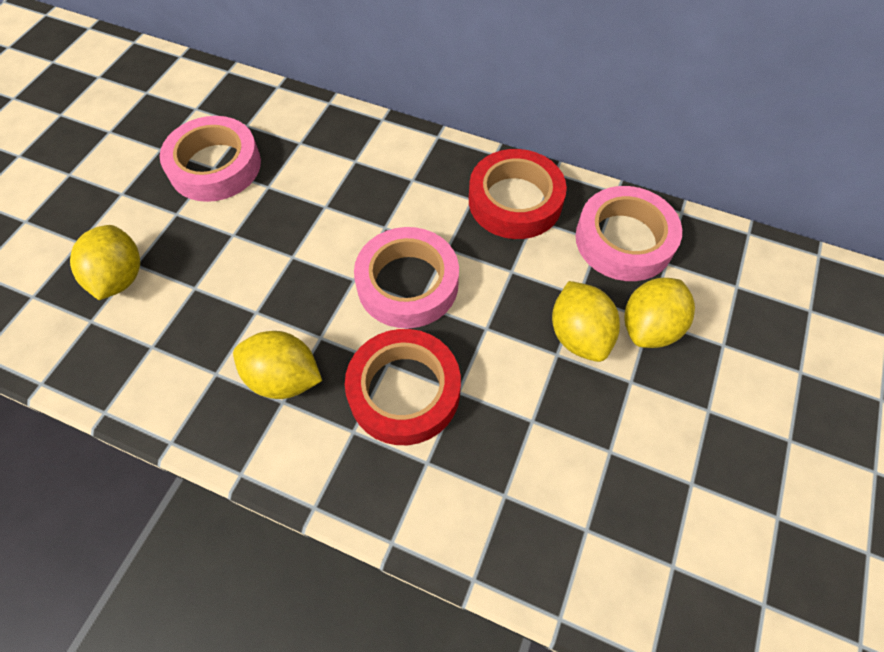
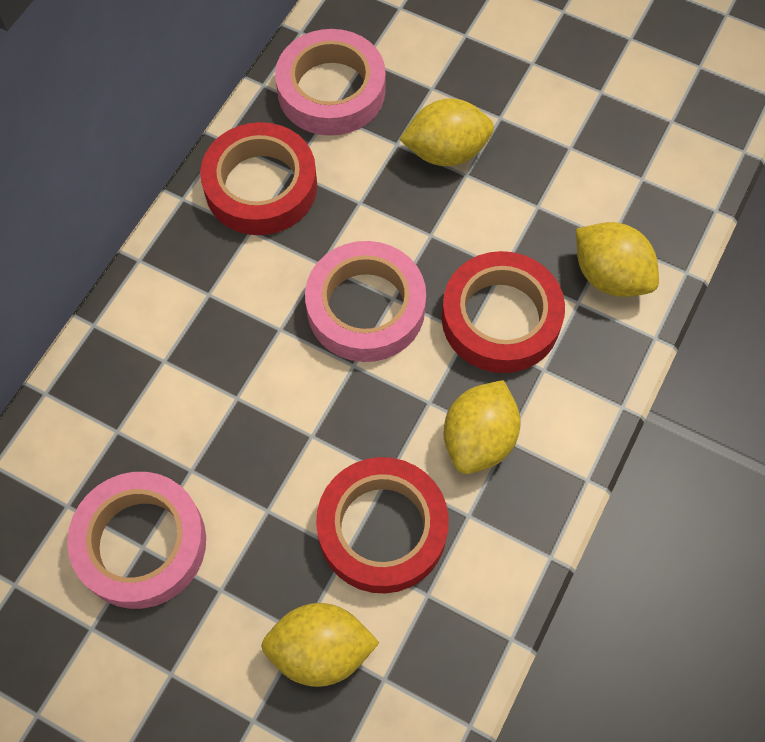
camera: 85 degrees left, 5 degrees up
yellow lemon [625,278,695,348] -> yellow lemon moved to [576,222,659,297]
none -> red tape [316,457,449,593]

